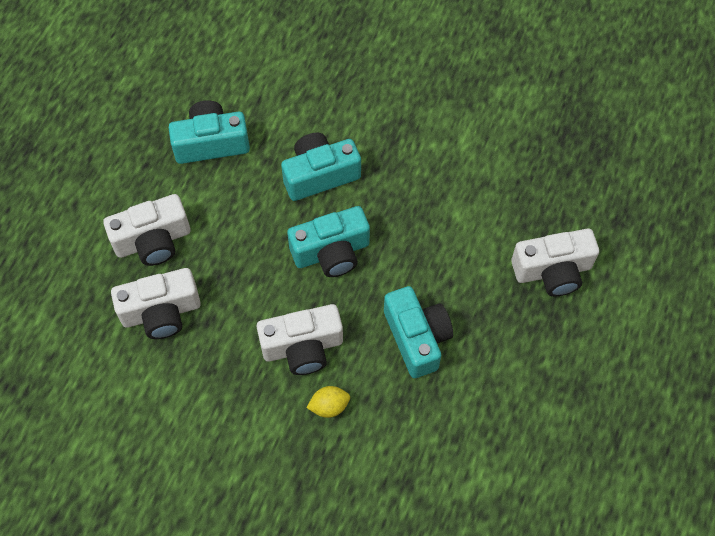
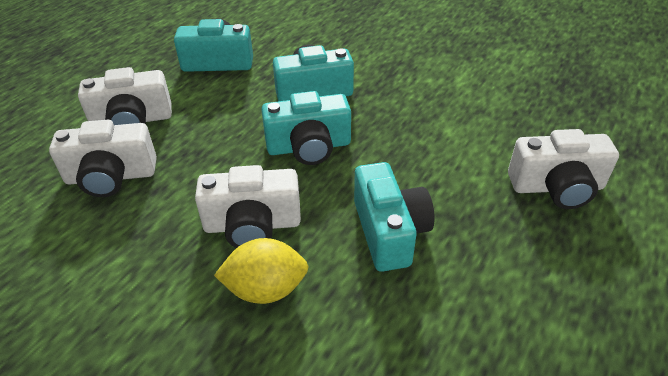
camera: 10 degrees right, 20 degrees down
yellow lemon [307,386,350,418] -> yellow lemon [214,238,309,304], size x1.57

